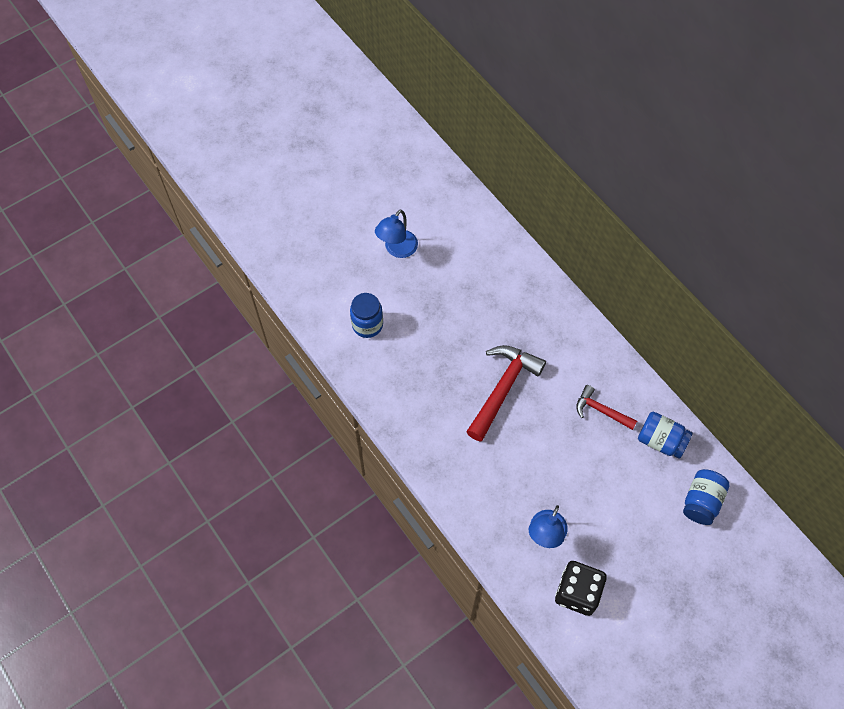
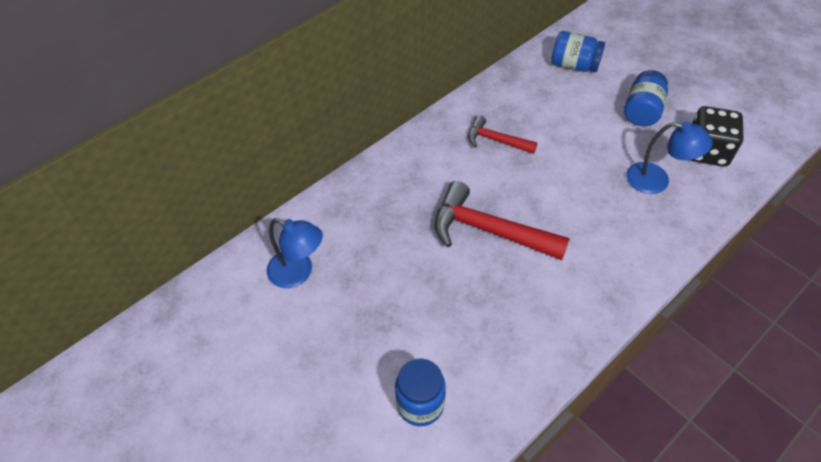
camera: 95 degrees left, 10 degrees down
blue lamp [375,210,418,258] -> blue lamp moved to [267,218,323,288]
red hammer [576,385,637,430] -> red hammer turned 90 degrees clockwise [468,115,537,154]
blue jar [638,412,693,459] -> blue jar moved to [624,70,668,126]

